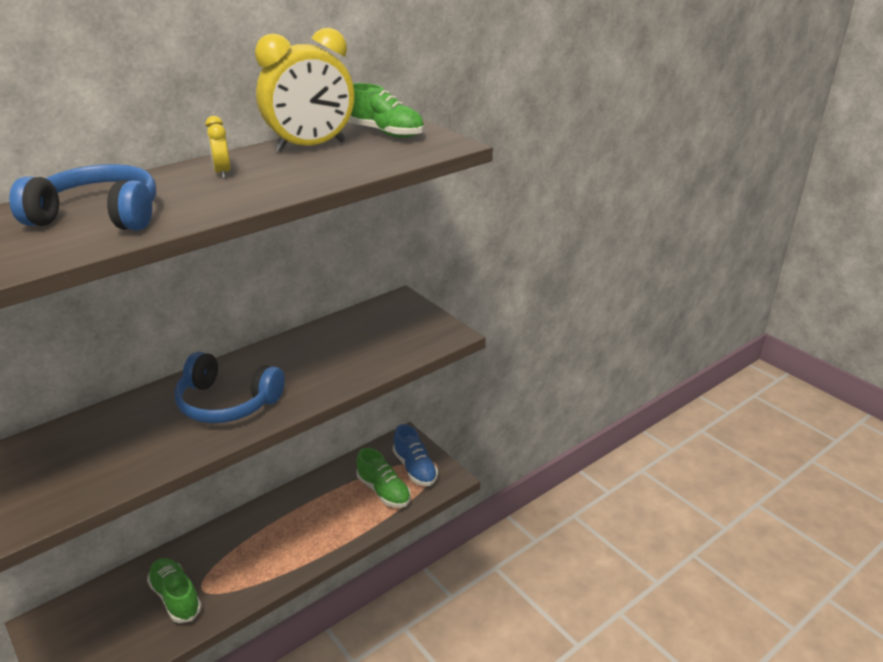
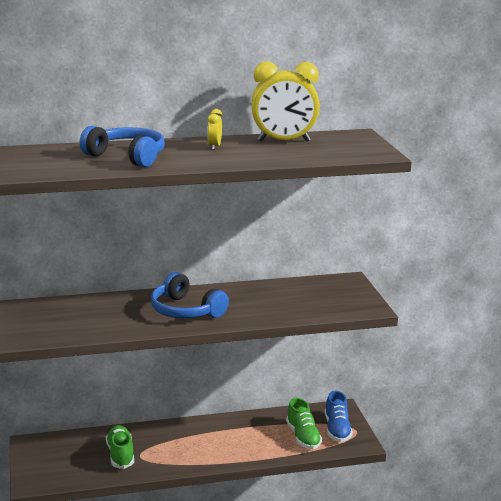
camera: 25 degrees right, 10 degrees down
green shoe [348,83,424,138] -> none

